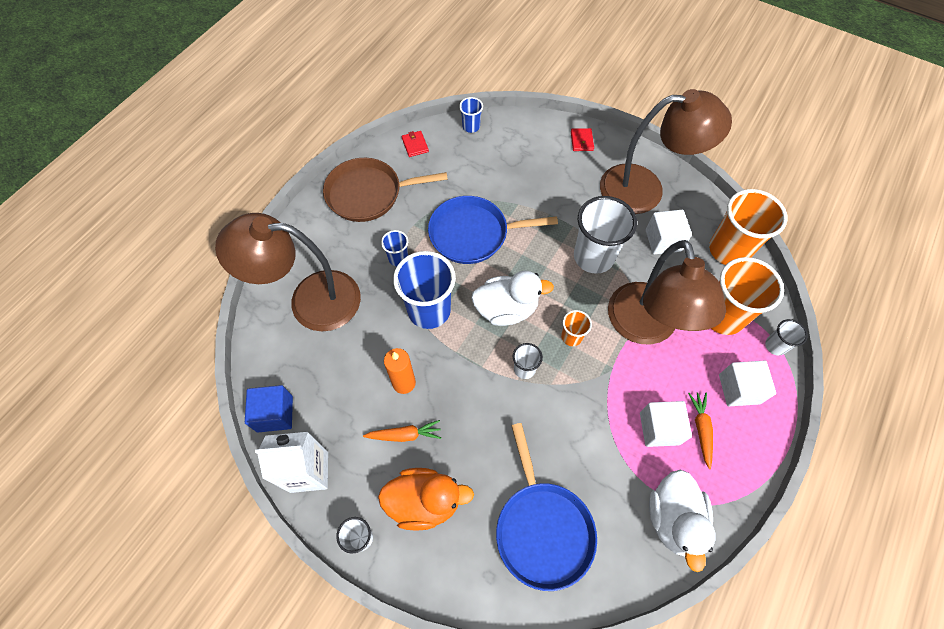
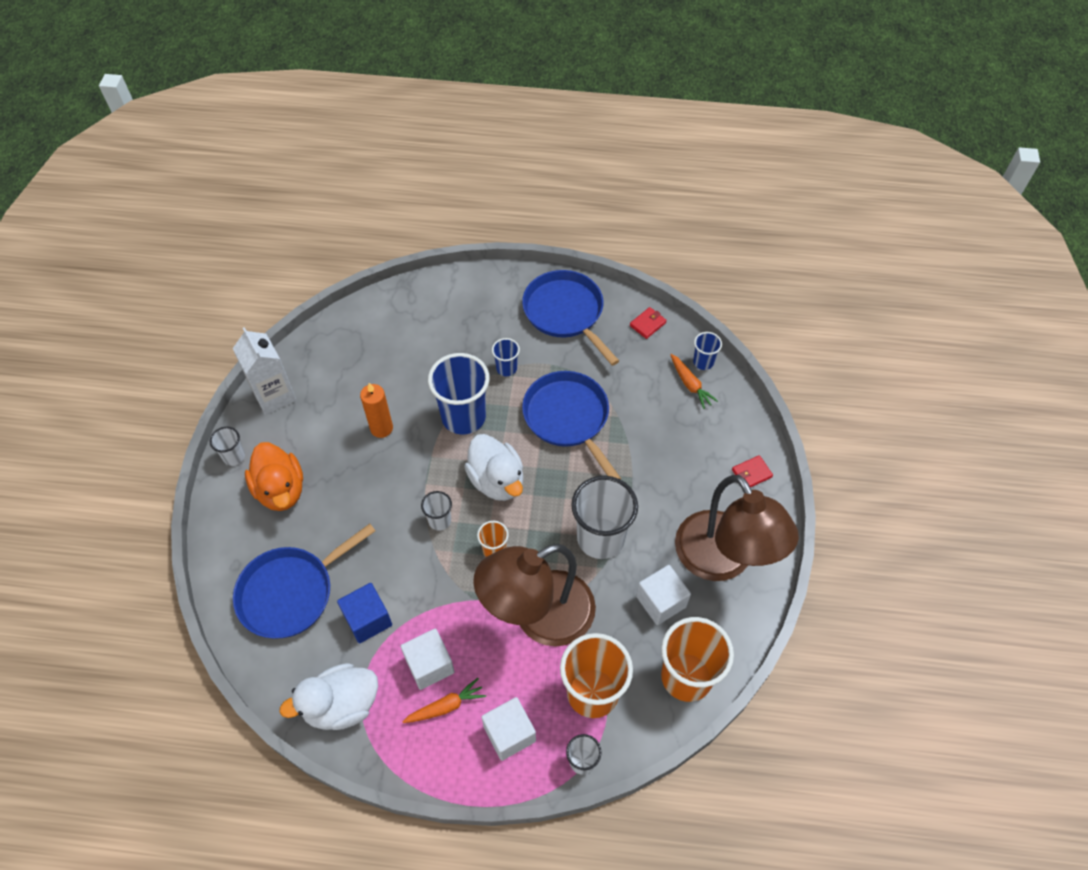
camera: 65 degrees right, 5 degrees down
brown lamp [215,213,361,332] -> none
blue cube [245,385,293,433] -> blue cube moved to [337,583,392,643]
brown pan [323,158,448,222] -> blue pan [522,270,619,366]
orange carrot [363,420,441,442] -> orange carrot moved to [670,354,718,409]

